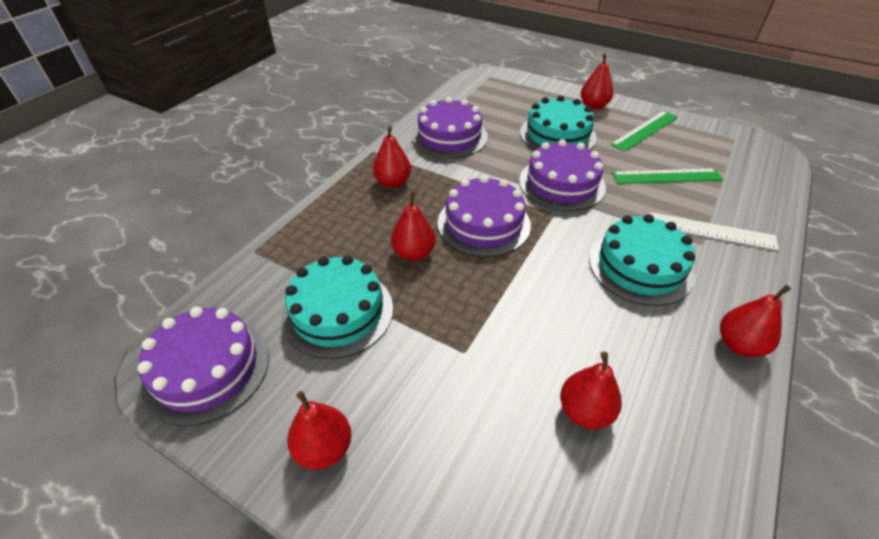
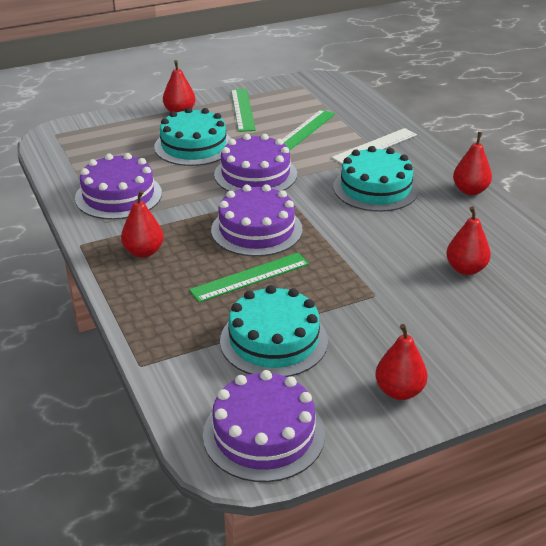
camera: 55 degrees left, 10 degrees down
red pear [391,192,436,261] -> green ruler [189,253,309,303]

